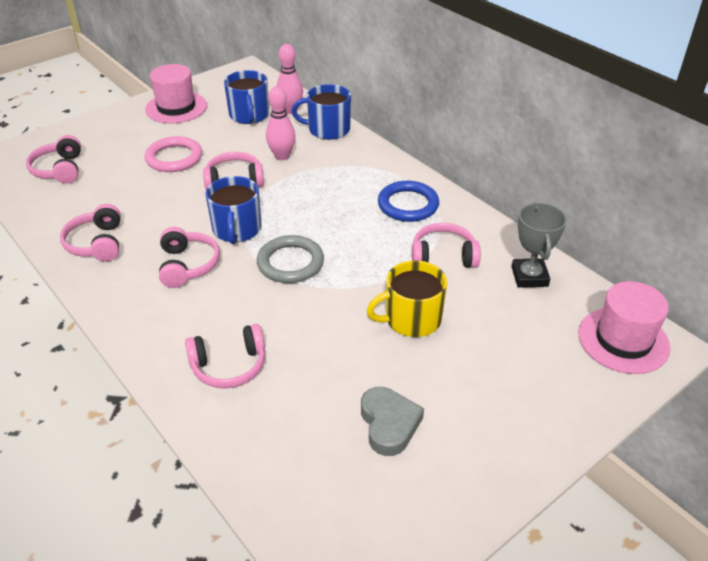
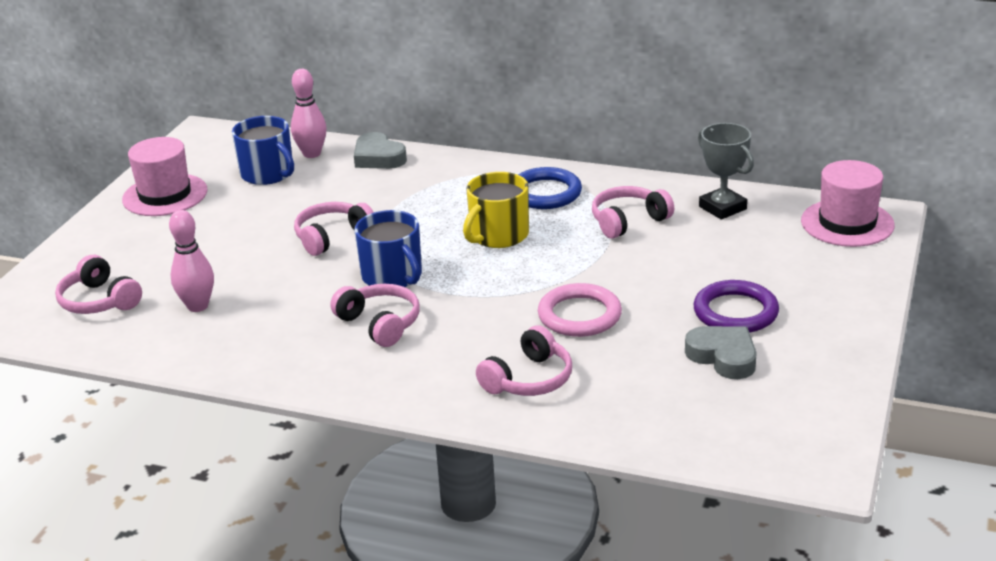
camera: 30 degrees left, 10 degrees down
pink headphones [60,204,121,261] -> none
pink ring [145,136,202,172] -> pink ring moved to [538,283,622,337]
grey ring [257,235,324,283] -> none
pink bowling pin [266,86,296,160] -> pink bowling pin moved to [169,210,214,312]
blue mug [291,84,351,140] -> grey heart [354,132,407,169]
yellow mug [367,260,447,337] -> yellow mug moved to [463,172,529,248]
none -> purple ring [694,280,779,333]

